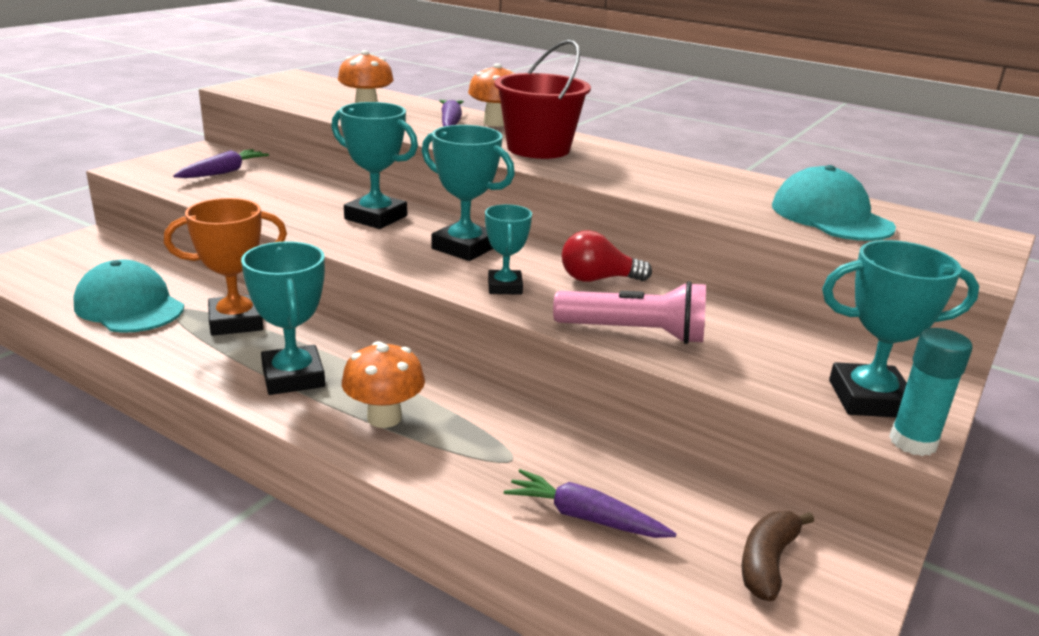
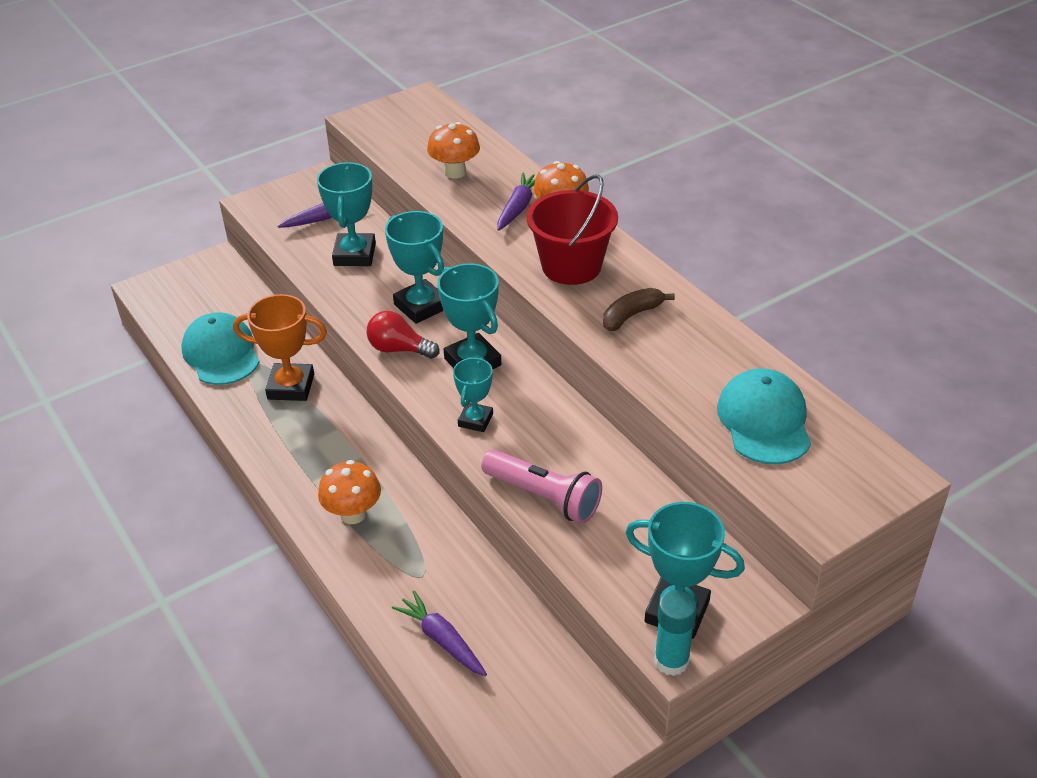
camera: 25 degrees right, 15 degrees up
turquoise trophy [241,241,325,395] -> turquoise trophy moved to [317,162,376,266]
red light bulb [562,230,652,282] -> red light bulb moved to [367,311,439,359]
brown banana [742,511,814,601] -> brown banana moved to [603,288,675,331]

